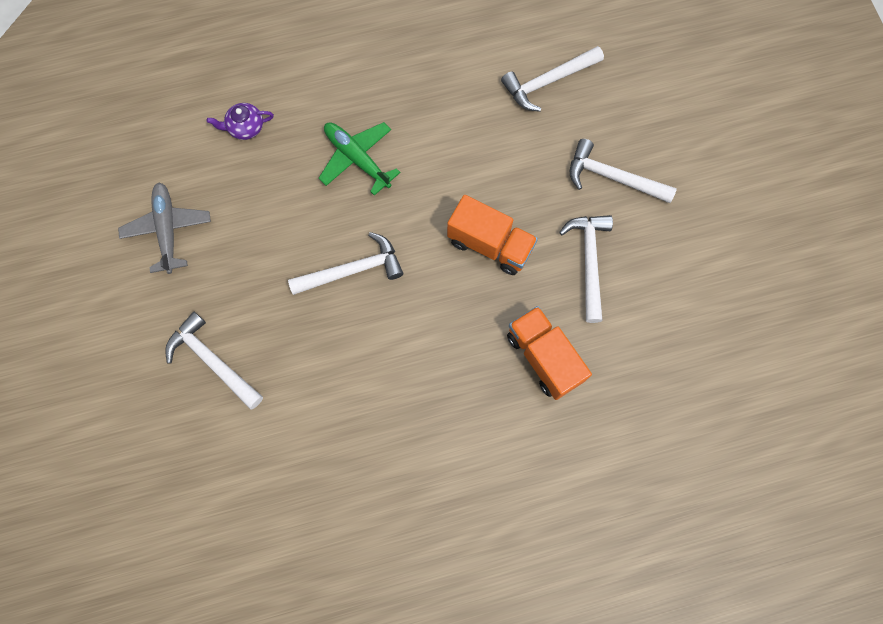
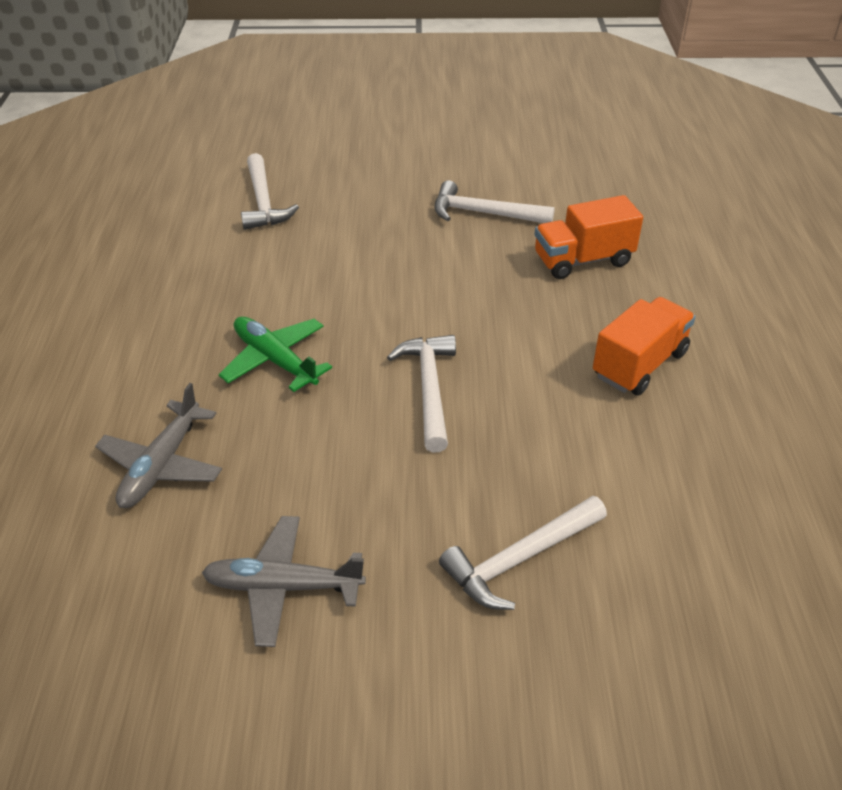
camera: 75 degrees left, 30 degrees down
purple teapot [207,103,274,140] -> grey plane [95,383,222,508]
green plane [319,122,401,196] -> green plane turned 75 degrees clockwise [219,317,332,392]
orange truck [447,195,538,275] -> orange truck moved to [593,297,696,395]
white hammer [570,139,677,203] -> none

